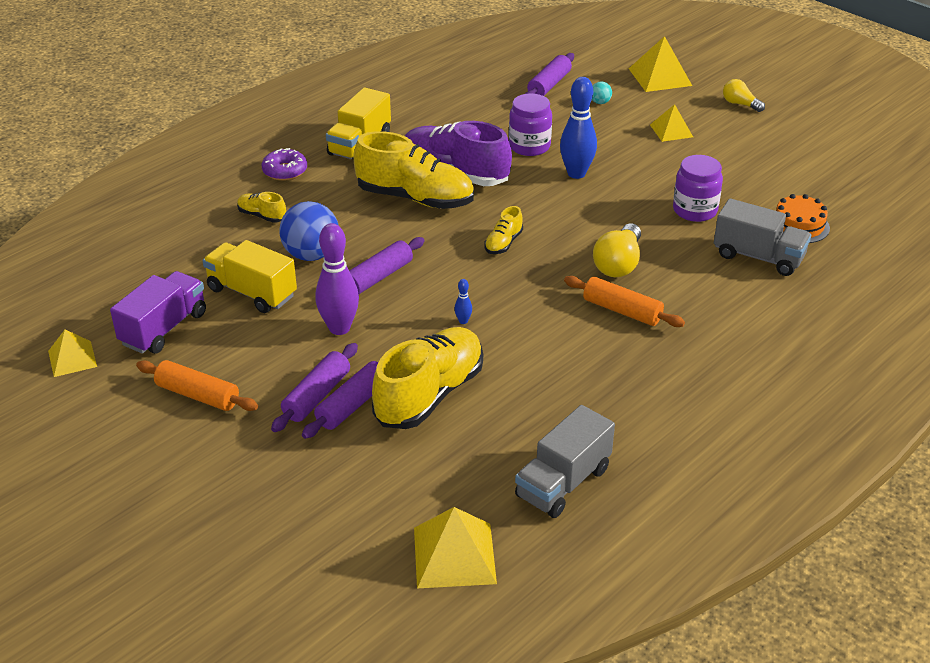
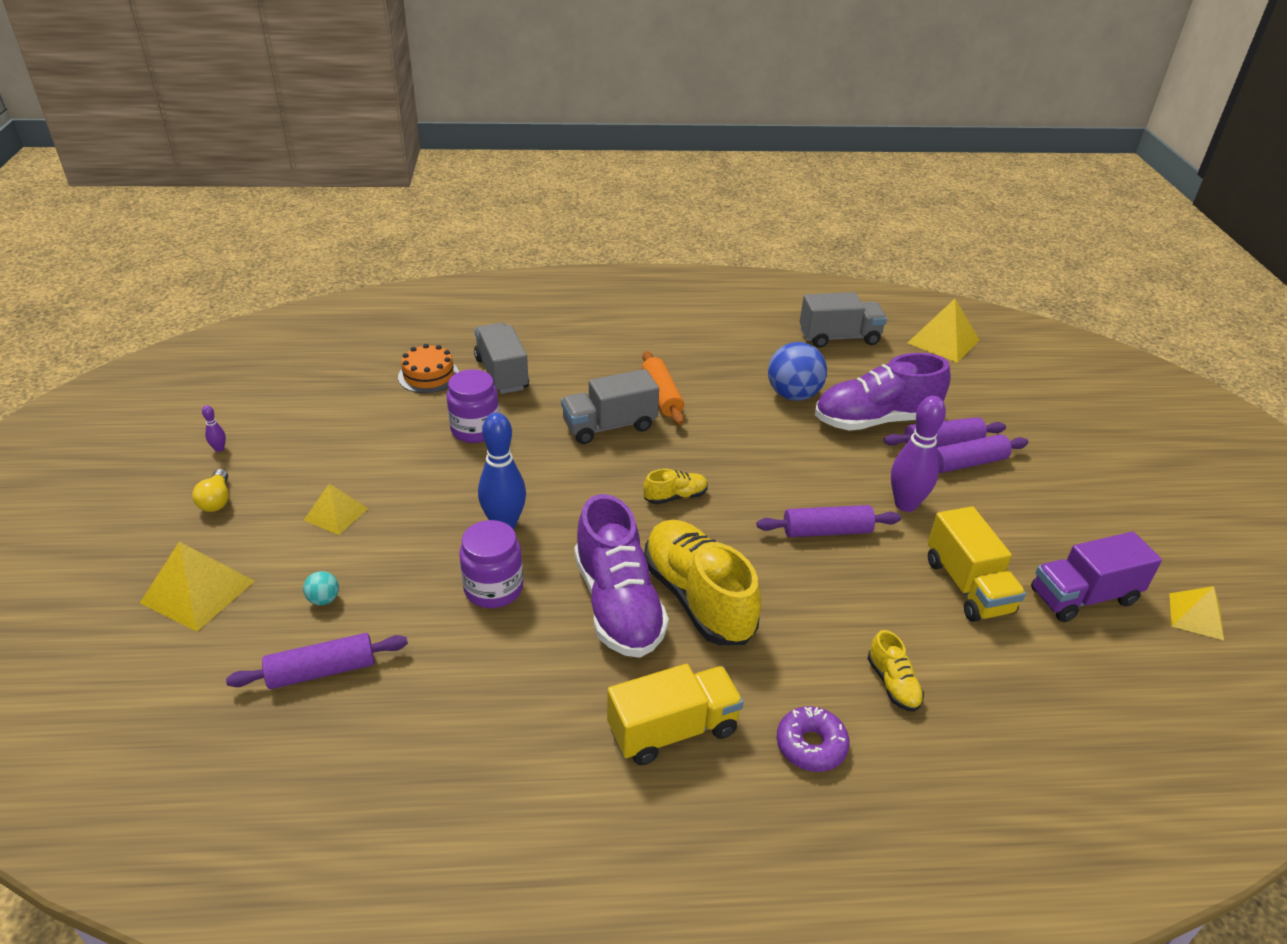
camera: 140 degrees left, 0 degrees up
orange rolling pin [136,360,258,411] -> none
blue ball [279,201,339,261] -> blue ball moved to [768,342,827,401]
yellow shoe [372,327,483,429] -> purple shoe [815,353,951,431]
blue bowling pin [454,279,472,324] -> none
yellow light bulb [593,223,641,277] -> grey truck [561,369,659,444]
none -> purple bowling pin [202,405,226,452]

